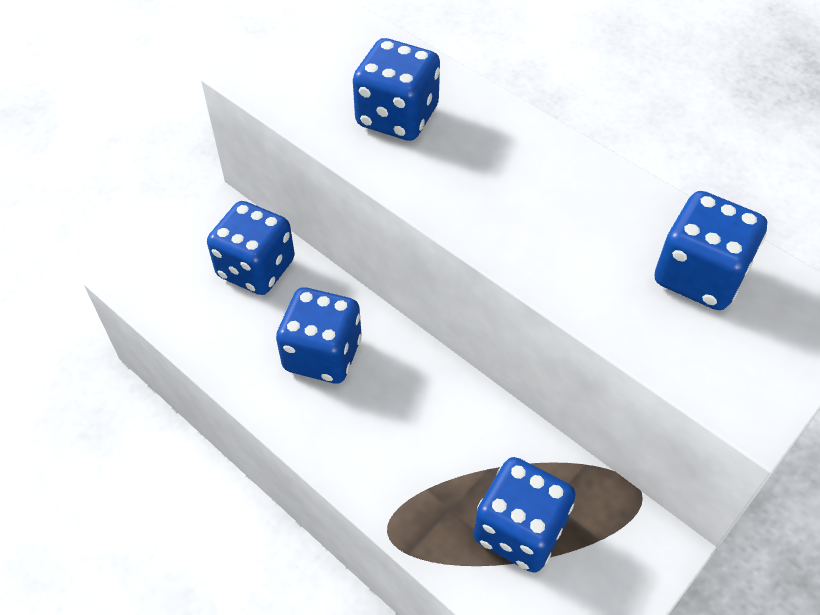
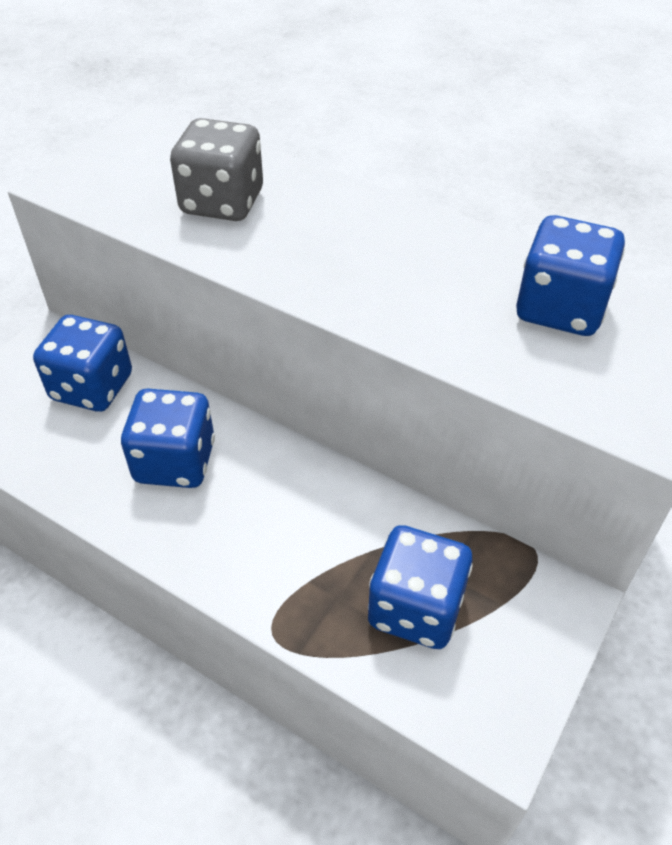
camera: 10 degrees left, 5 degrees down
blue dice [353,38,440,141] -> grey dice [170,118,263,221]

